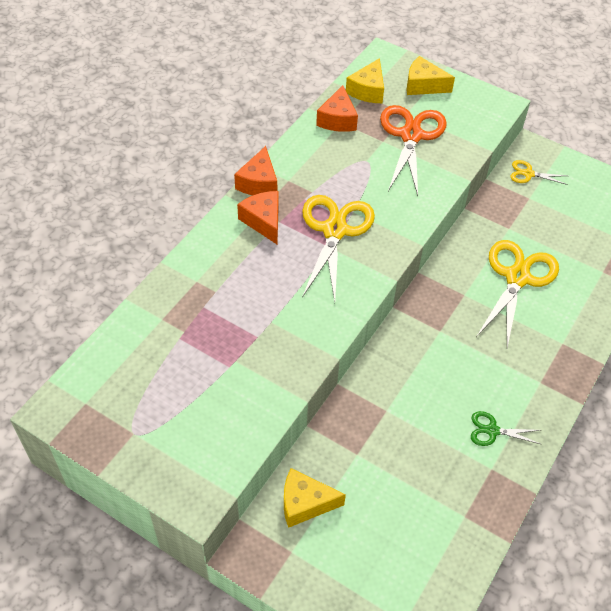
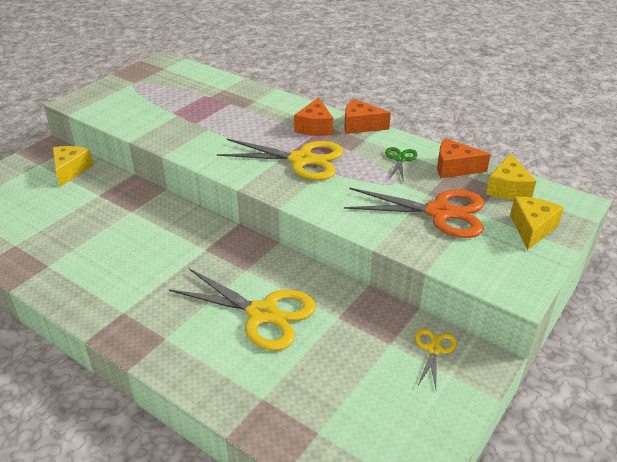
camera: 95 degrees right, 15 degrees down
orange cheese [237,191,279,244] -> orange cheese turned 120 degrees clockwise [294,97,333,136]
yellow cheese [346,58,384,103] -> yellow cheese turned 105 degrees counterclockwise [486,153,536,200]
green scissors [471,411,542,446] -> green scissors moved to [385,147,418,182]

